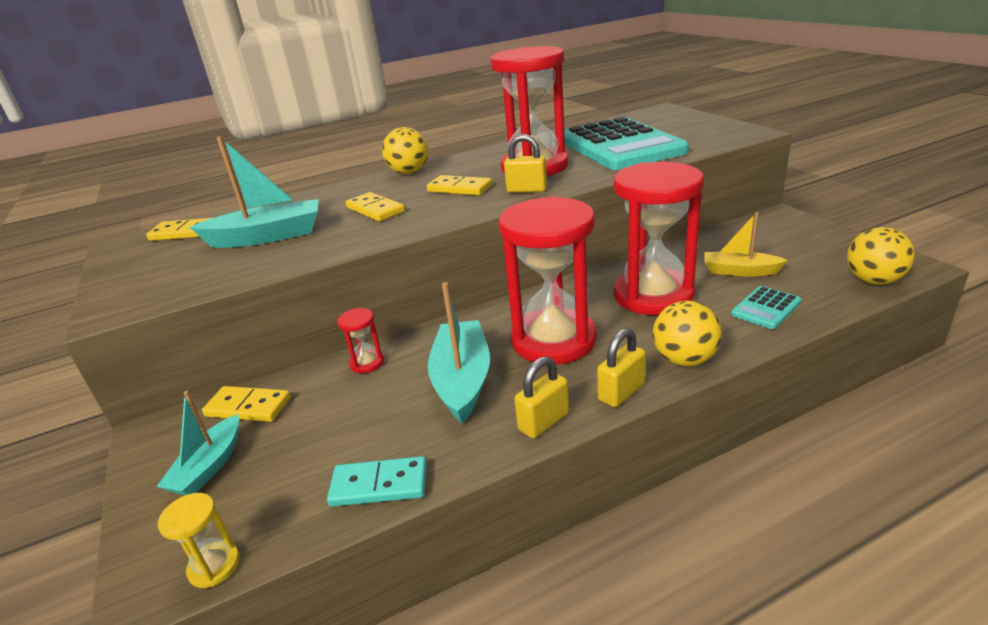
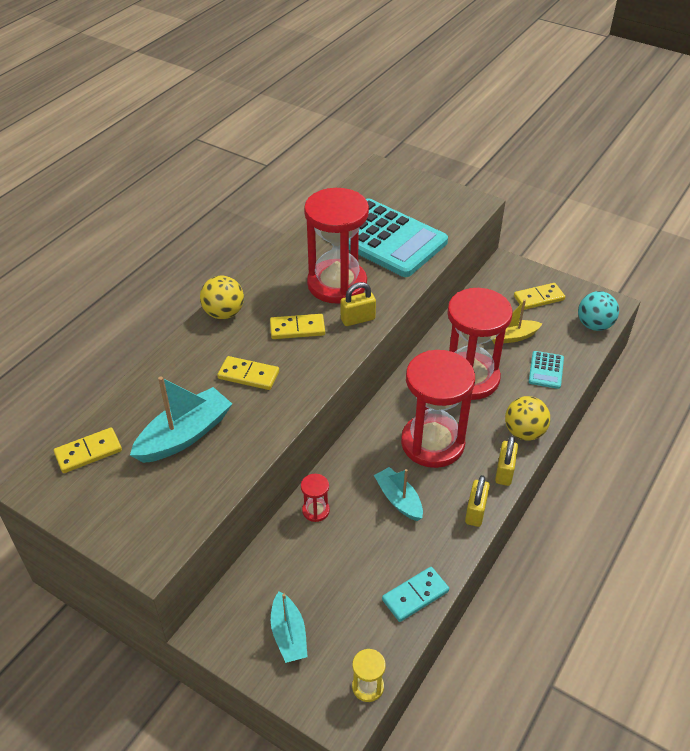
camera: 35 degrees left, 15 degrees up
yellow domino [202,386,291,422] -> yellow domino moved to [514,283,565,310]
turquoise boat [428,282,490,423] -> turquoise boat [374,467,423,521], size x0.64
yellow ball [847,227,915,285] -> turquoise ball [578,291,619,331]

